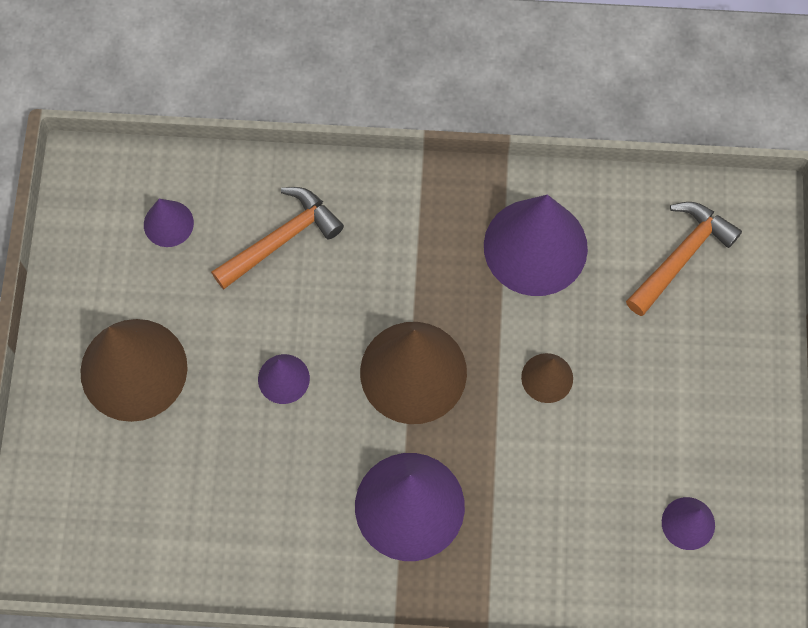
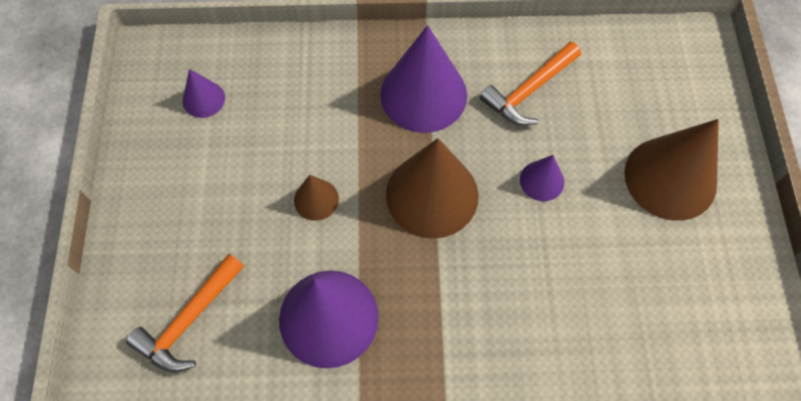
camera: 175 degrees right, 5 degrees down
purple cone [144,199,194,247] -> none
orange hammer [211,187,344,289] -> orange hammer moved to [480,42,581,126]

